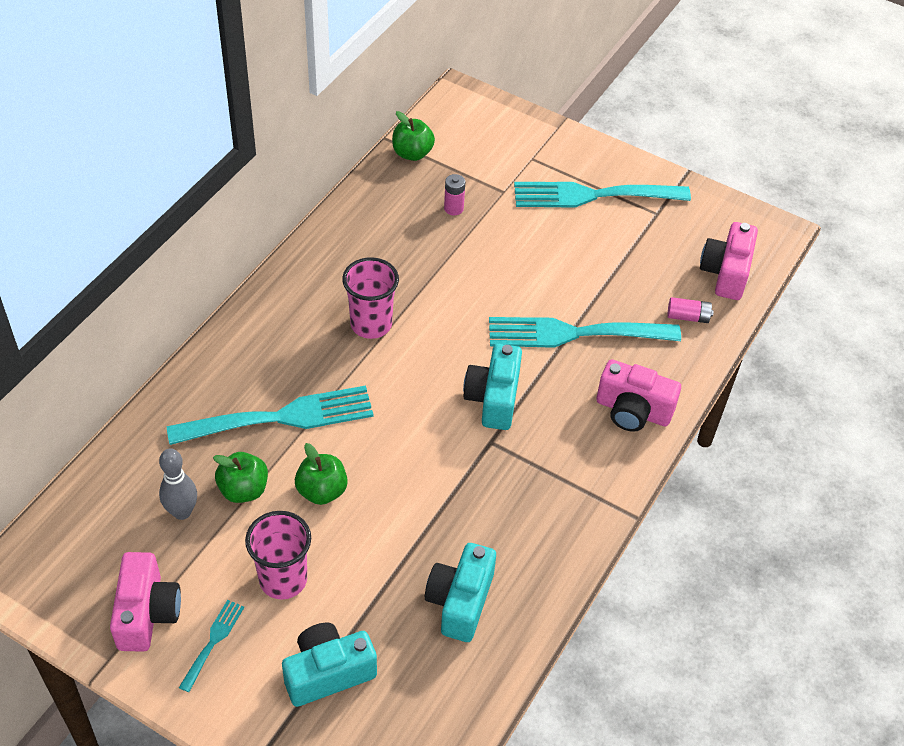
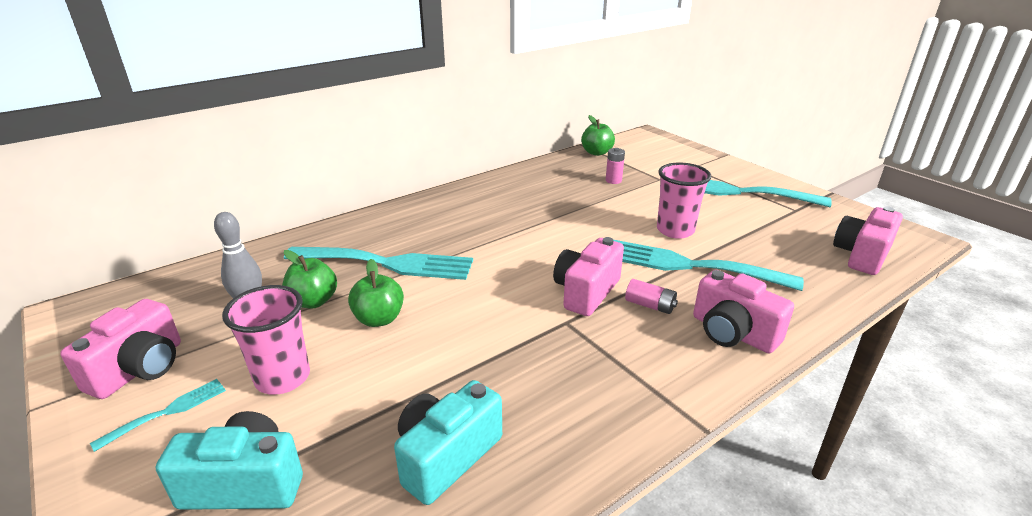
camera: 25 degrees right, 20 degrees down
pink cup [342,257,399,339] -> pink cup moved to [657,162,711,239]
turquoise camera [463,344,522,430] -> pink camera [553,237,624,316]
pink battery [667,297,714,323] -> pink battery moved to [625,279,678,314]

